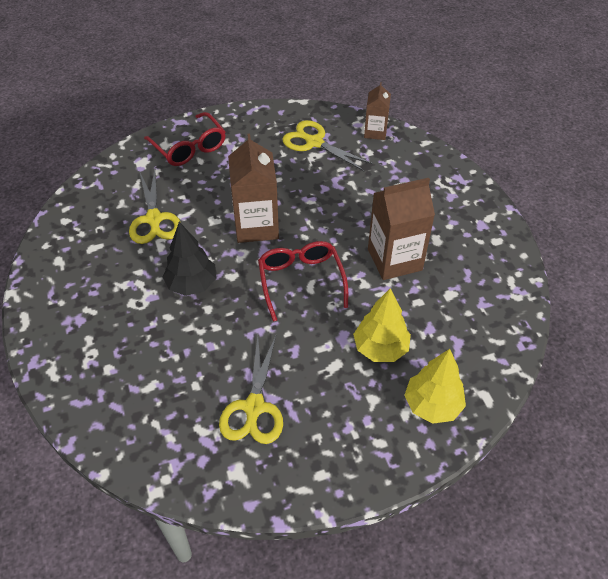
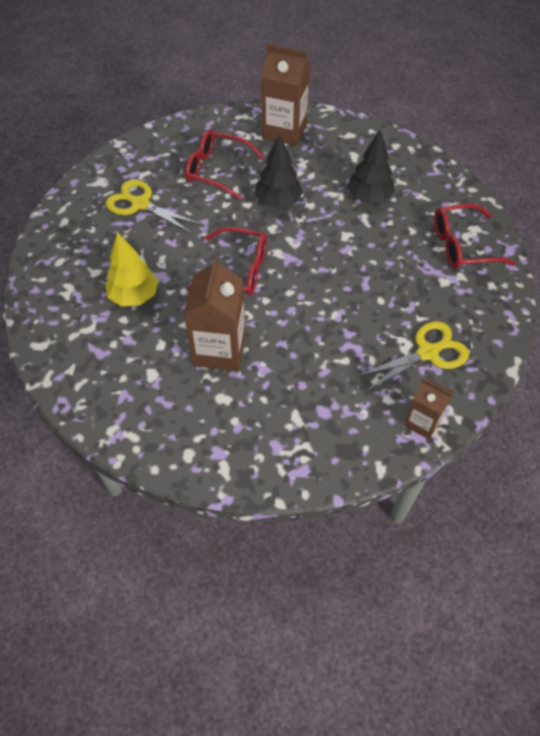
camera: 115 degrees right, 5 degrees up
yellow scissors [129,170,181,244] -> black tree [347,129,395,203]
brown carton [228,134,279,243] -> brown carton moved to [261,44,310,146]
yellow tree [404,349,466,424] -> none
none -> red glasses [185,130,264,200]

